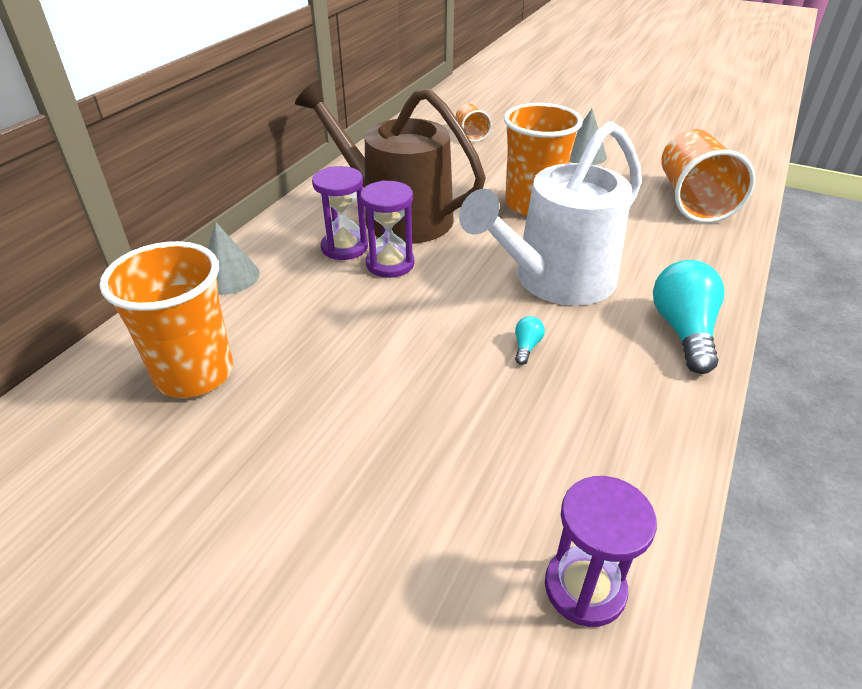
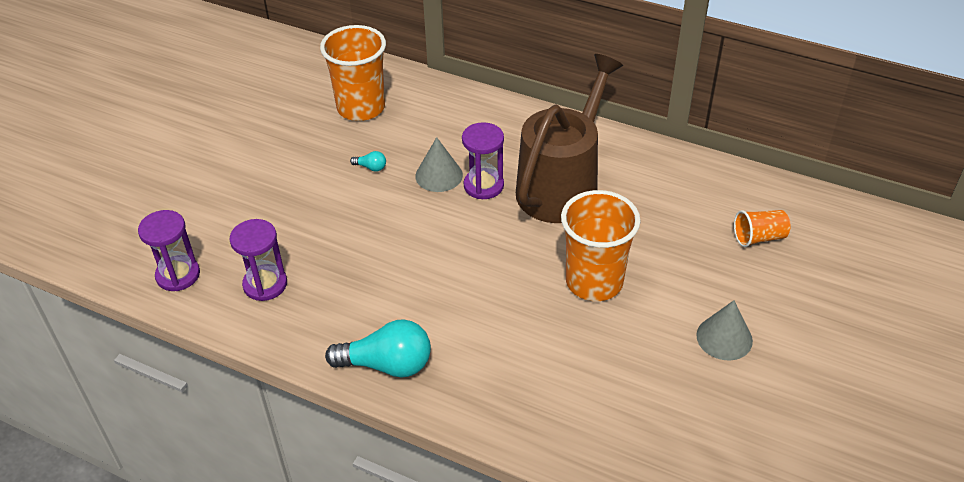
camera: 90 degrees right, 5 degrees up
grey cone [208,222,260,295] -> grey cone moved to [415,137,463,192]
purple hourglass [312,166,368,260] -> purple hourglass moved to [230,219,287,301]
white watering can [459,121,642,306] -> none
turquoise light bulb [515,316,545,365] -> turquoise light bulb moved to [350,151,386,172]
orange cup [661,129,755,223] -> none

